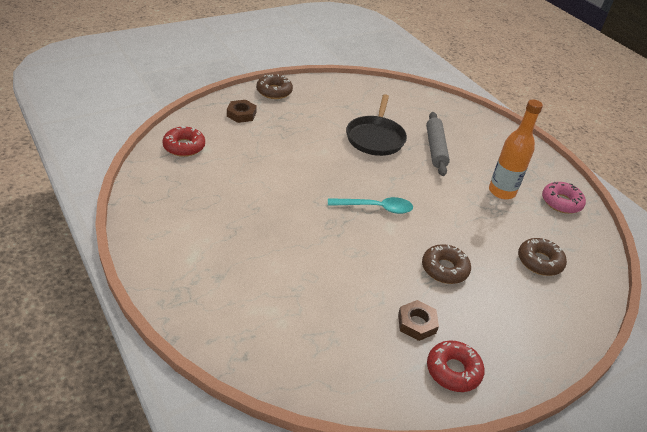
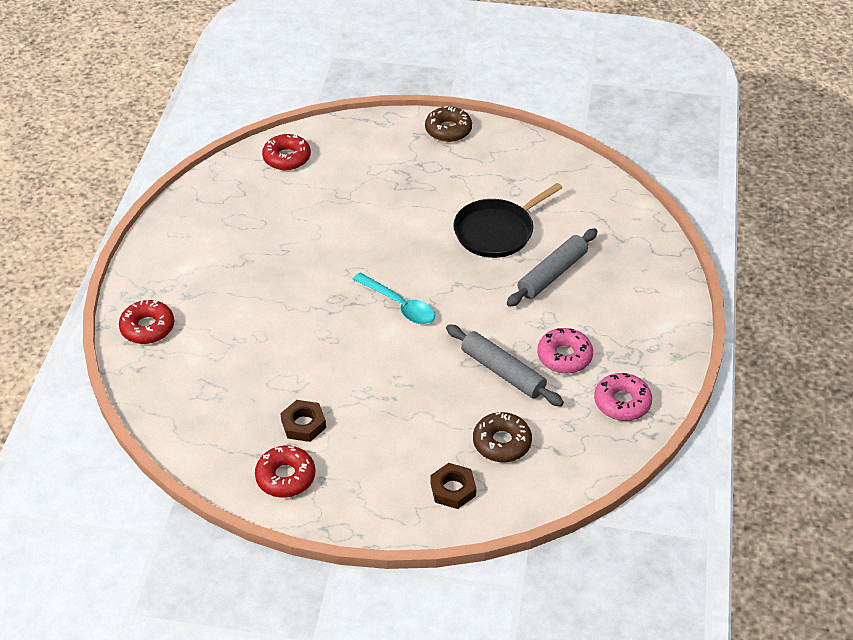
camera: 45 degrees right, 5 degrees up
brown nut [227,100,257,123] -> brown nut moved to [430,463,476,509]
brown donut [422,244,471,284] -> none
orange bottle [489,100,543,199] -> pink donut [537,328,593,374]
none -> red donut [119,300,174,344]
none -> grey rolling pin [446,324,564,407]

